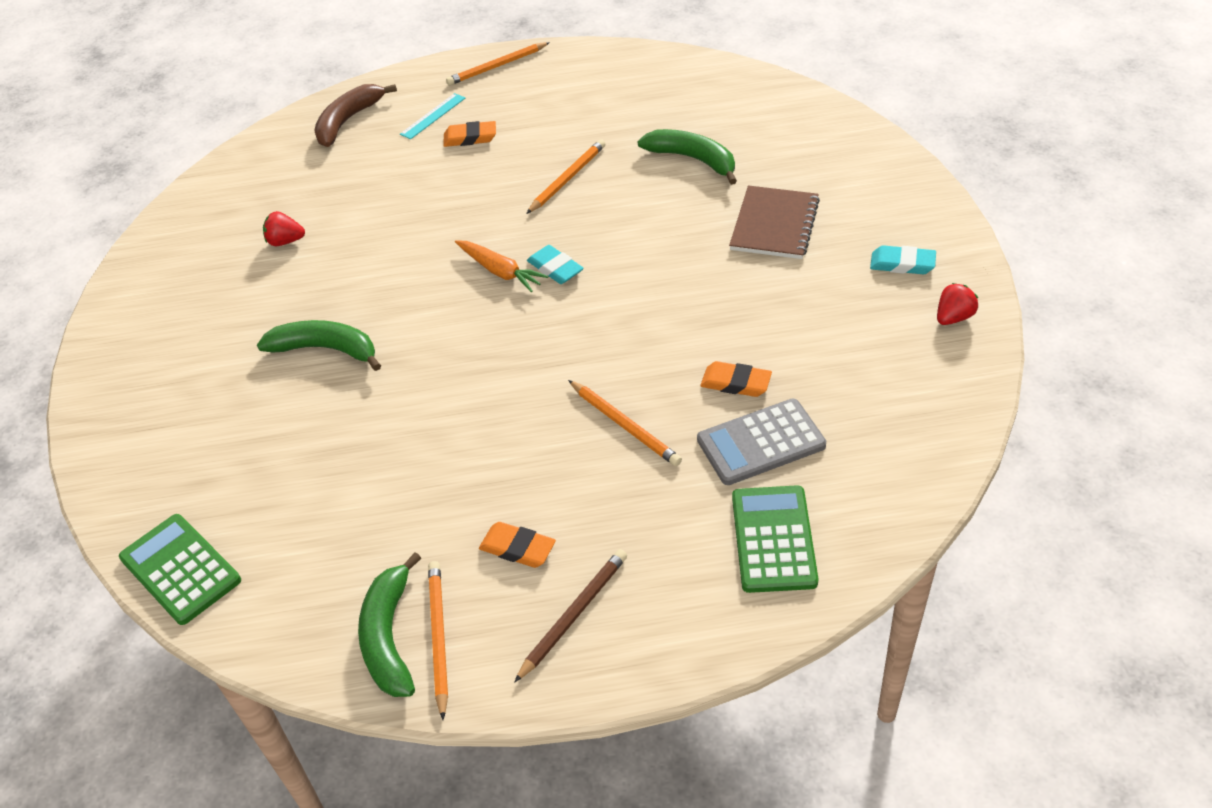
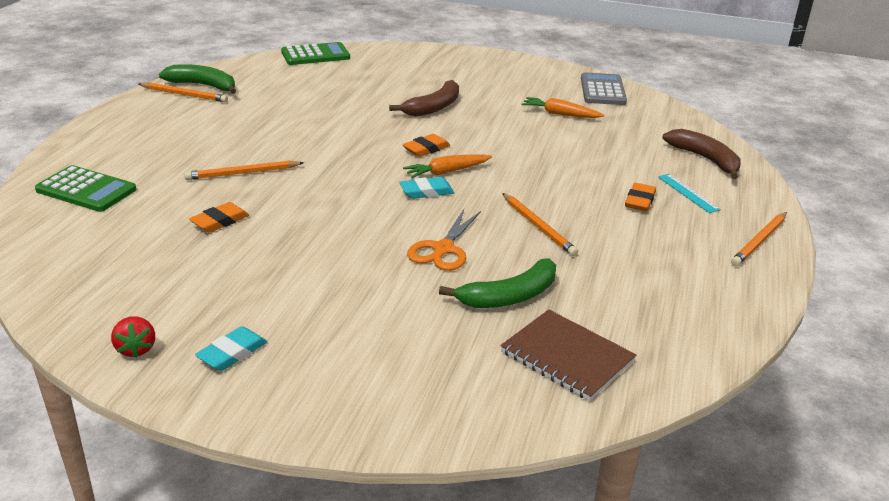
camera: 110 degrees right, 15 degrees down
green banana [257,320,381,371] -> brown banana [389,80,459,116]
red strawberry [263,211,305,246] -> orange carrot [521,97,604,118]
orange pencil [446,42,550,86] -> orange pencil turned 135 degrees counterclockwise [731,212,787,266]
orange eraser [479,522,556,568] -> orange eraser moved to [402,134,450,157]
brown pencil [514,549,627,683] -> none
grey calculator [697,399,826,485] -> grey calculator moved to [581,72,627,105]
brown notebook [729,185,820,259] -> brown notebook moved to [500,309,636,401]
none -> orange scissors [407,209,481,271]

